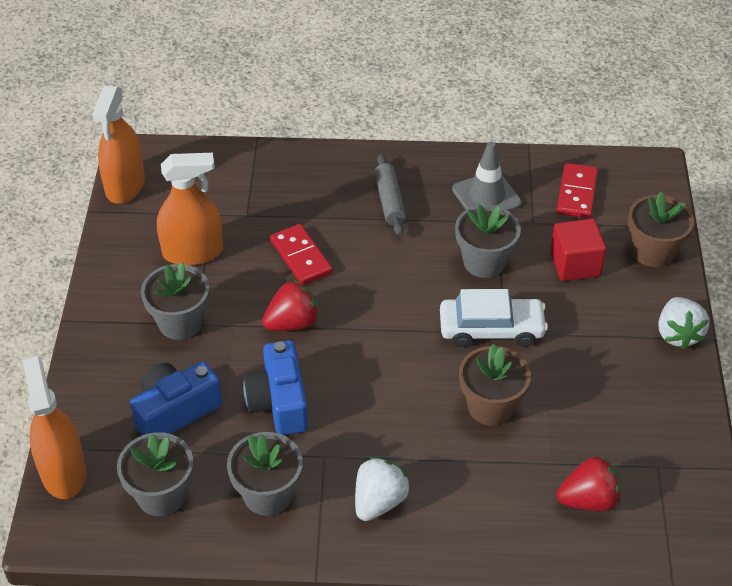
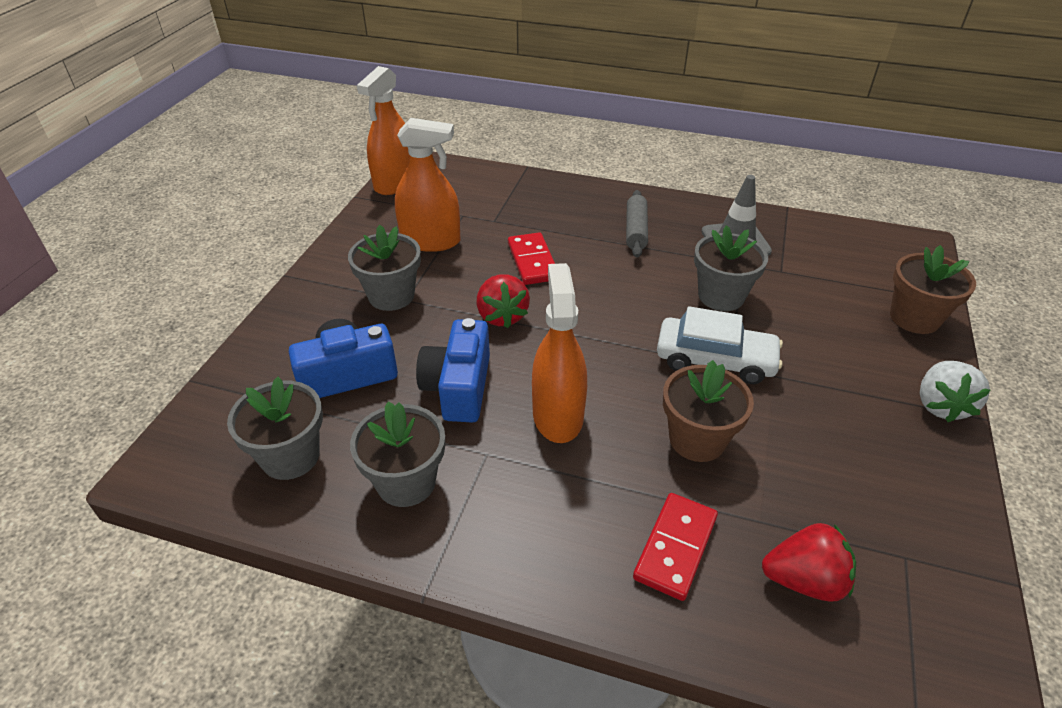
camera: 15 degrees right, 5 degrees down
orange spray bottle [22,356,86,499] -> orange spray bottle moved to [532,263,587,443]
red strawberry [262,280,319,331] -> red strawberry turned 90 degrees clockwise [476,274,530,328]
white strawberry [355,457,410,521] -> none
red cube [550,219,606,281] -> none
red domino [557,163,598,219] -> red domino moved to [633,493,718,601]

